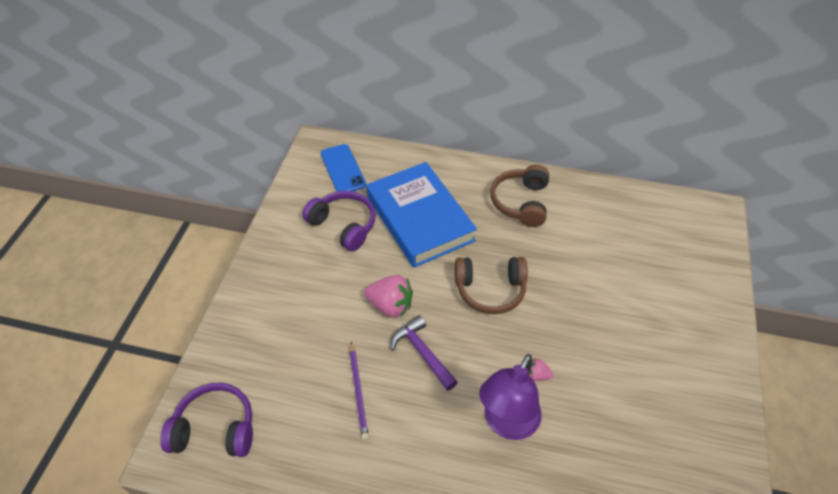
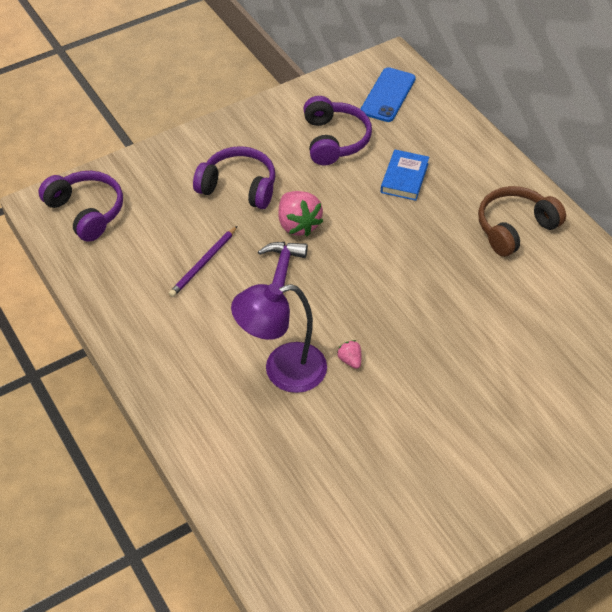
camera: 45 degrees right, 0 degrees up
blue book [366,162,477,268] -> blue book [381,149,429,201], size x0.45
brown headphones [455,257,528,314] -> none
none -> purple headphones [193,146,275,209]

